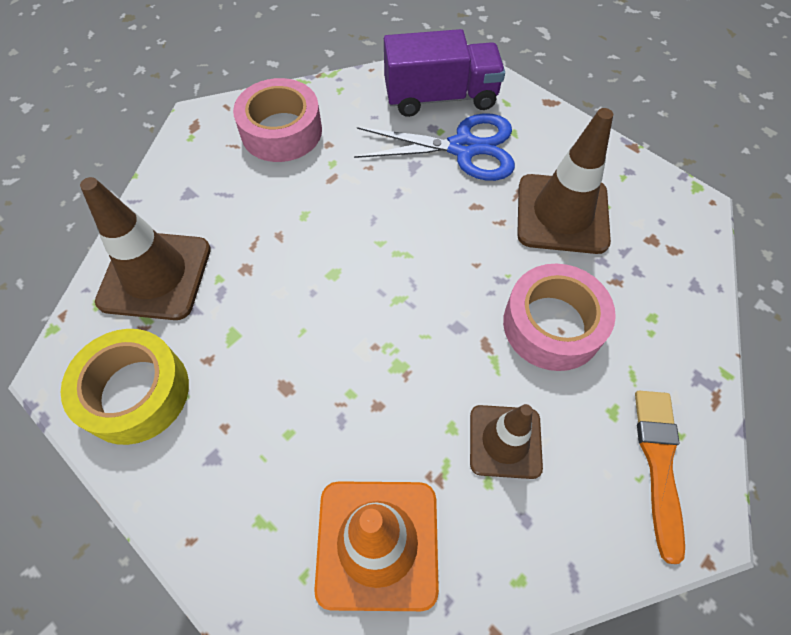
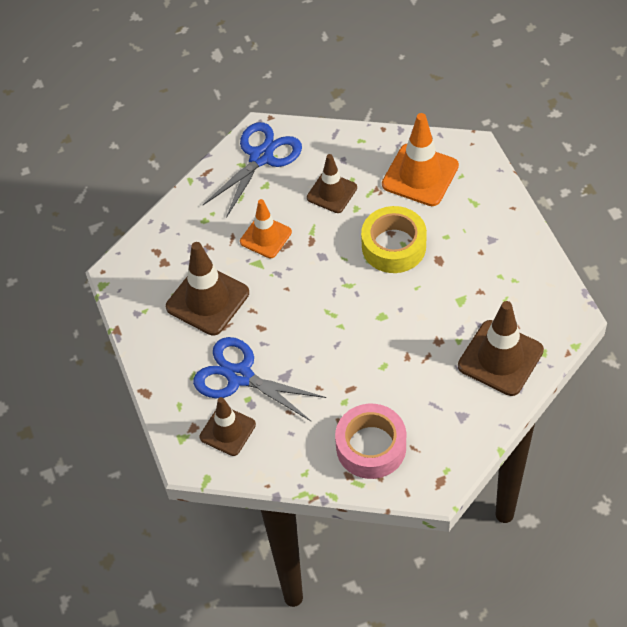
camera: 150 degrees left, 5 degrees down
yellow tape [60,329,189,445] -> yellow tape moved to [361,206,427,273]
purple truck [384,29,505,117] -> brown traffic cone [200,397,256,456]
pink tape [503,264,616,371] -> orange traffic cone [240,199,292,258]
orange brush [635,391,685,564] -> blue scissors [203,122,302,218]

